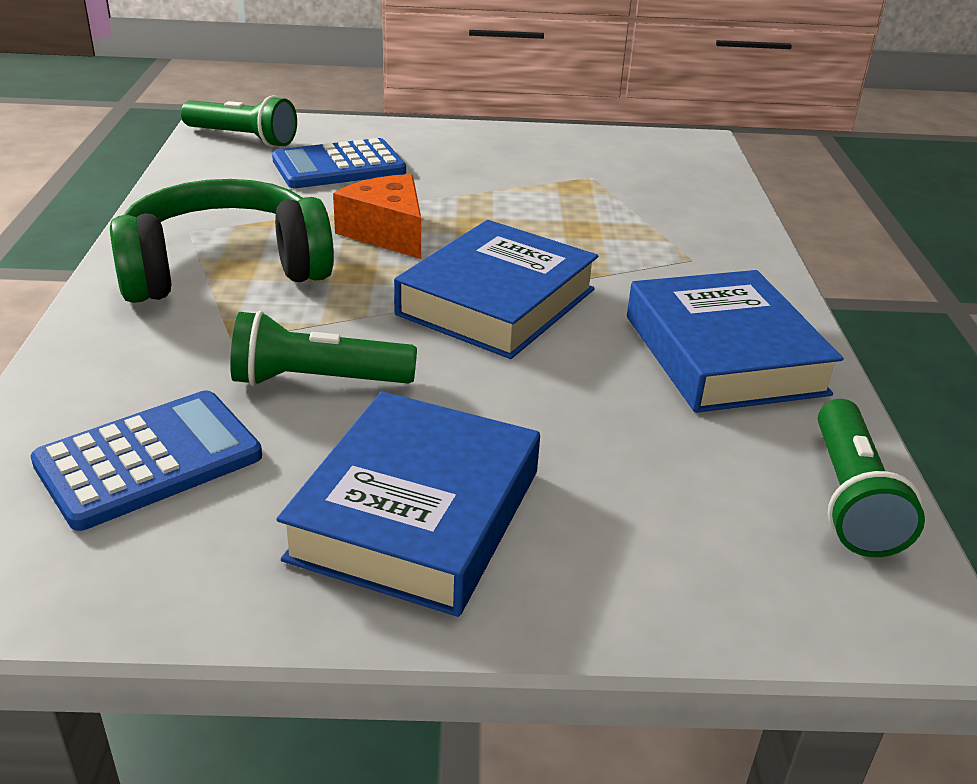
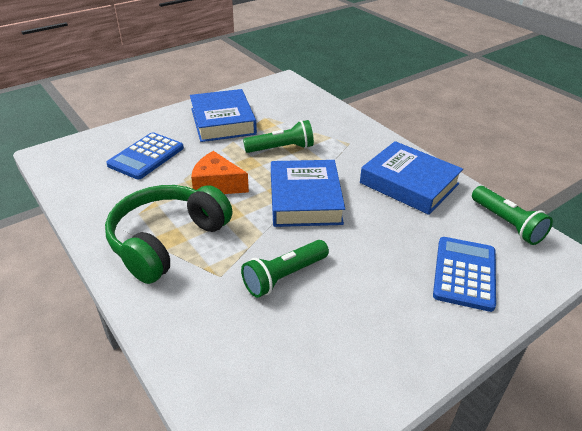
camera: 35 degrees left, 5 degrees up
blue calculator [30,390,262,531] -> blue calculator moved to [433,237,496,312]
green flashlight [181,95,297,147] -> green flashlight moved to [243,120,314,153]
blue book [276,391,540,617] -> blue book moved to [190,89,257,142]

